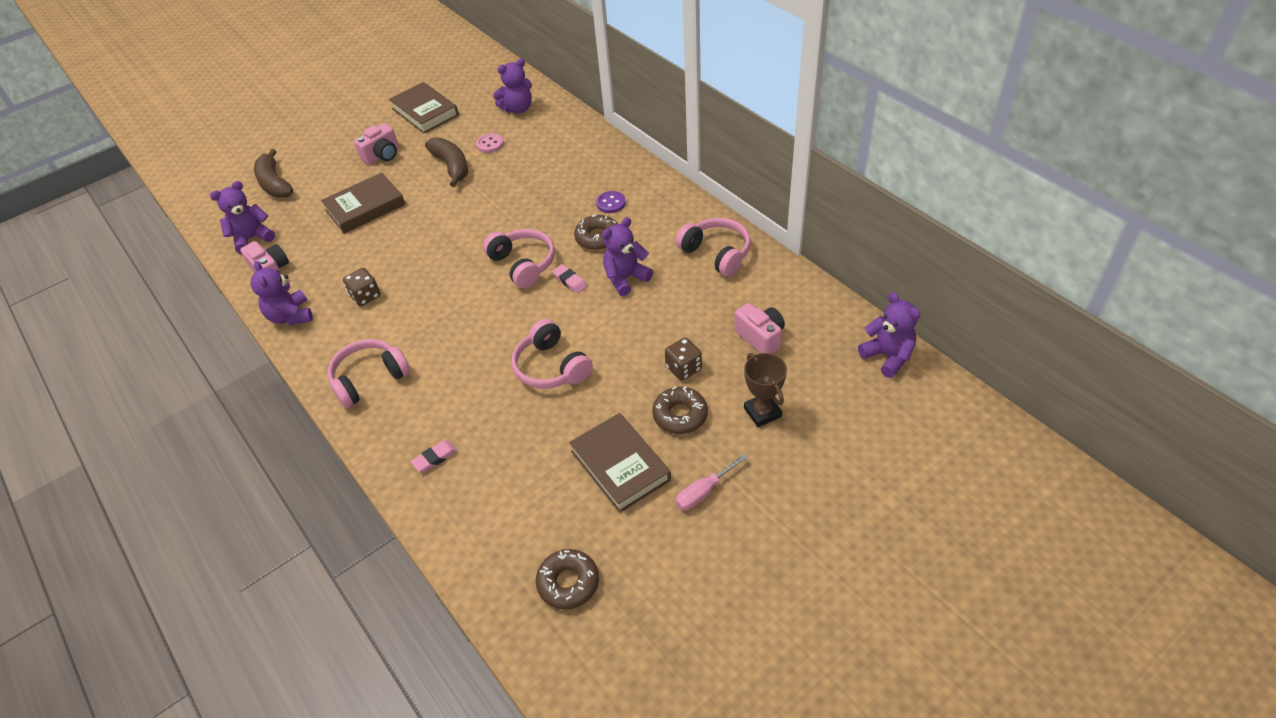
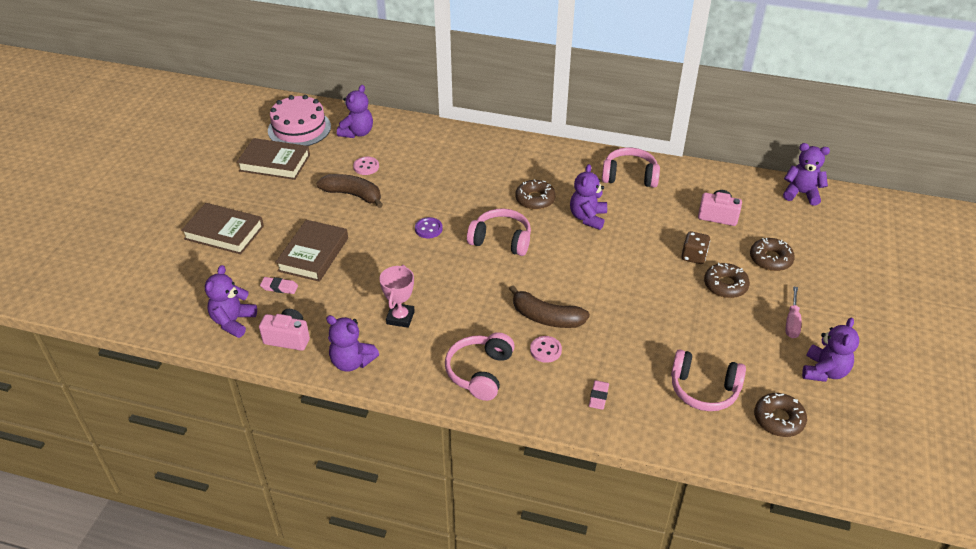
camera: 40 degrees left, 5 degrees down
brown banana [254,149,293,198] -> brown banana moved to [509,285,590,328]
brown dice [343,268,380,306] -> pink trophy [379,265,415,328]
pink camera [354,123,399,165] -> none
pink headphones [511,319,593,389] -> pink headphones moved to [671,349,746,411]
pink eraser [552,264,587,293] -> pink eraser moved to [260,277,298,294]
brown book [569,413,671,513] -> brown book moved to [181,203,264,254]
purple button [596,191,626,213] -> purple button moved to [415,217,443,238]
brown trophy [744,353,787,427] -> brown donut [750,238,795,271]
none -> pink cake [268,95,331,146]
none -> pink button [530,336,562,363]
none -> purple teddy bear [802,318,859,382]

